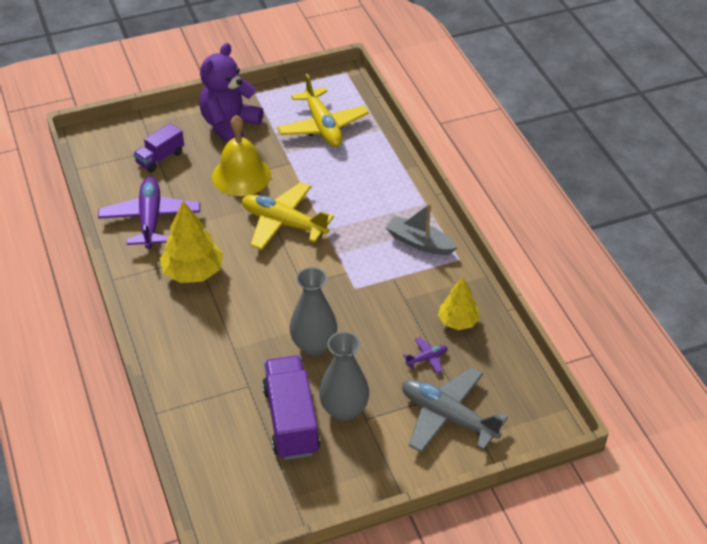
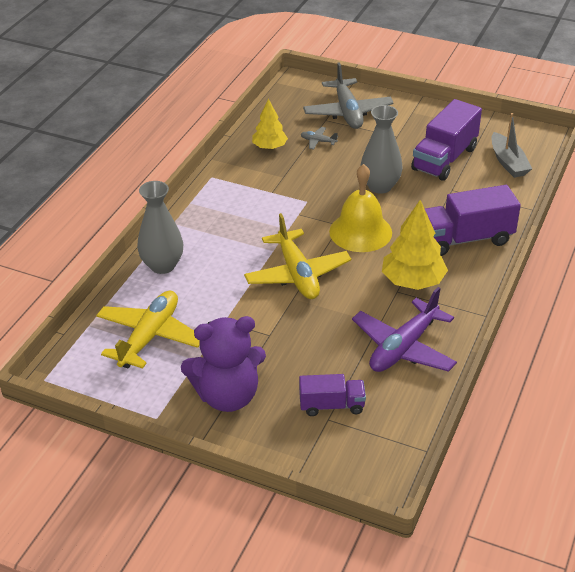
camera: 135 degrees left, 5 degrees down
yellow bell [212,115,271,196] -> yellow bell moved to [329,164,392,252]
grey vase [319,332,369,421] -> grey vase moved to [137,181,183,274]
grey boat [385,203,457,255] -> grey boat moved to [491,113,532,178]
purple plane [403,337,448,373] -> grey plane [301,127,338,150]
none -> purple truck [425,185,521,256]

